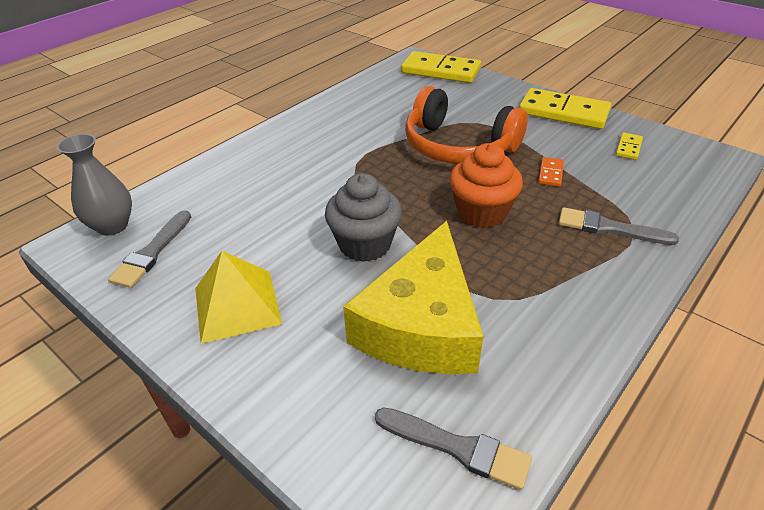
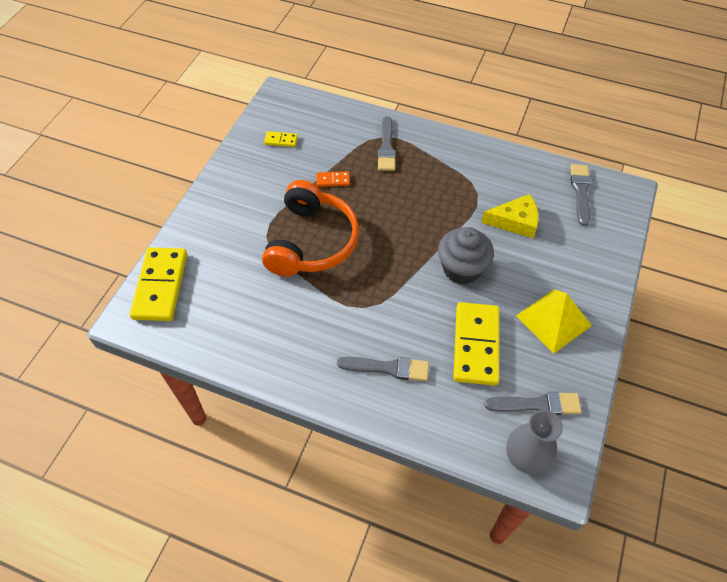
camera: 110 degrees left, 15 degrees up
yellow cheese [343,221,483,374] -> yellow cheese [481,194,539,238], size x0.55
orange cupcake [449,143,523,228] -> none
yellow domino [519,88,611,129] -> yellow domino moved to [453,302,500,386]
none -> grey brush [337,357,429,381]

